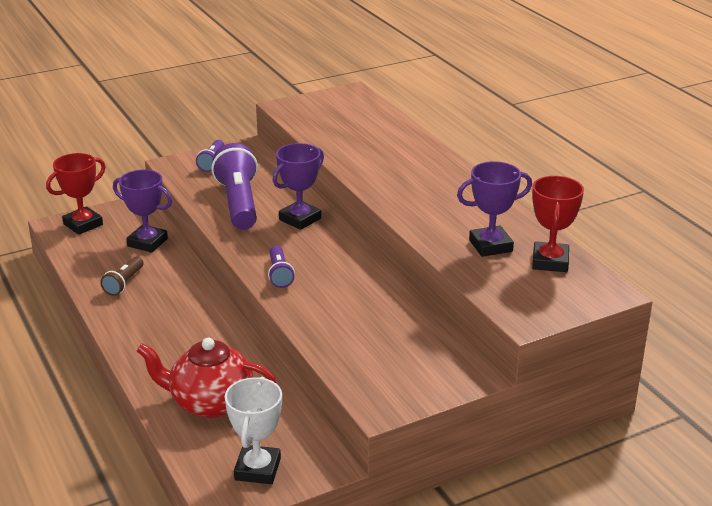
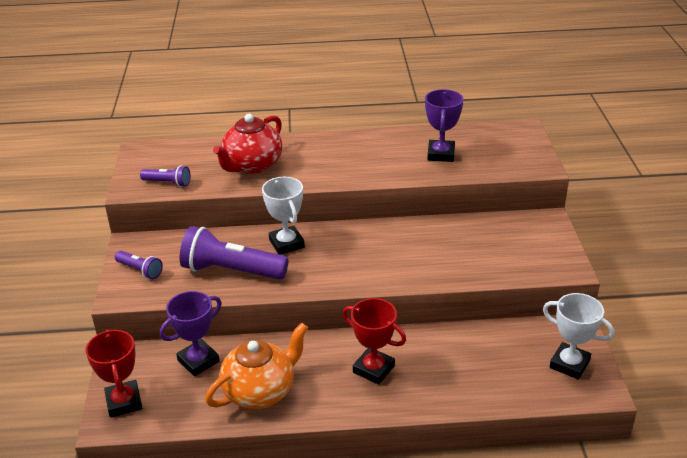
camera: 65 degrees left, 5 degrees up
brown flashlight [100,257,143,296] -> orange teapot [205,323,308,409]
red teapot [137,338,277,418] -> red teapot moved to [213,114,282,174]
purple flashlight [268,246,295,288] -> purple flashlight moved to [140,165,190,187]
purple trophy [272,143,324,230] -> white trophy [262,177,305,255]
red trophy [532,176,584,272] -> red trophy moved to [343,298,406,385]

